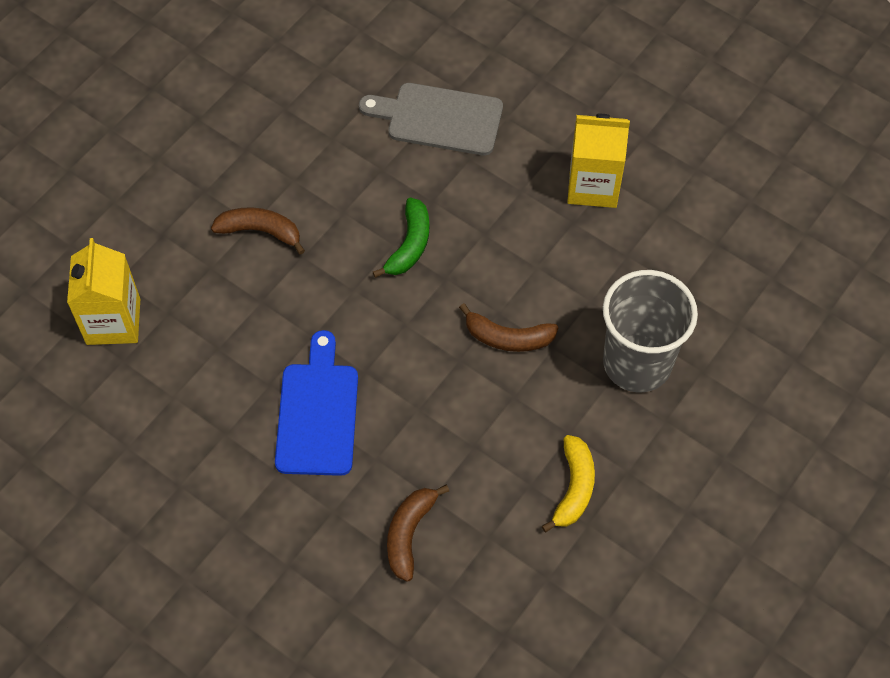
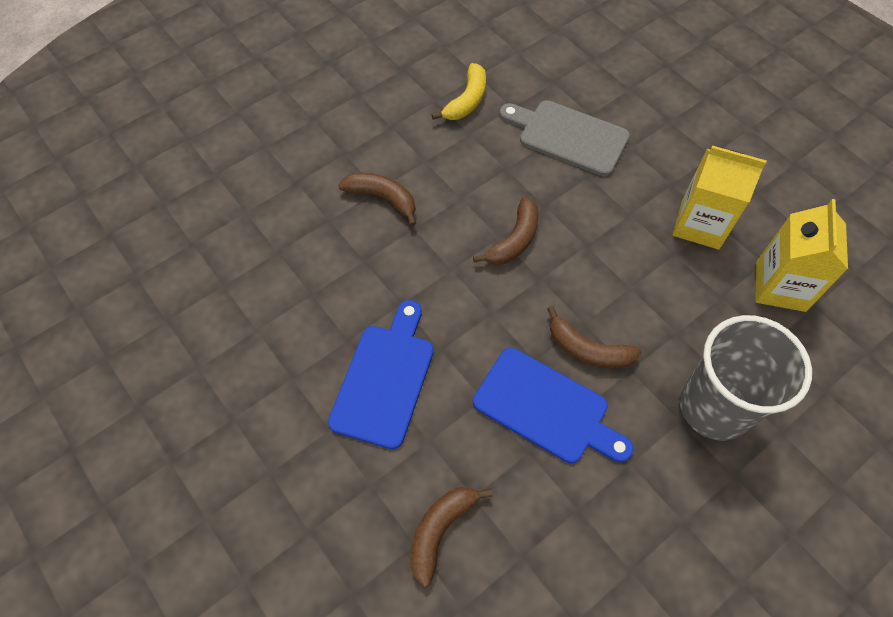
camera: 15 degrees right, 0 degrees up
yellow carton [67,238,140,345] -> yellow carton moved to [755,199,848,312]
green banana [373,198,429,278] -> brown banana [473,197,539,265]
yellow banana [542,435,595,532] -> yellow banana moved to [432,63,486,120]
none -> blue cutting board [473,348,634,463]

